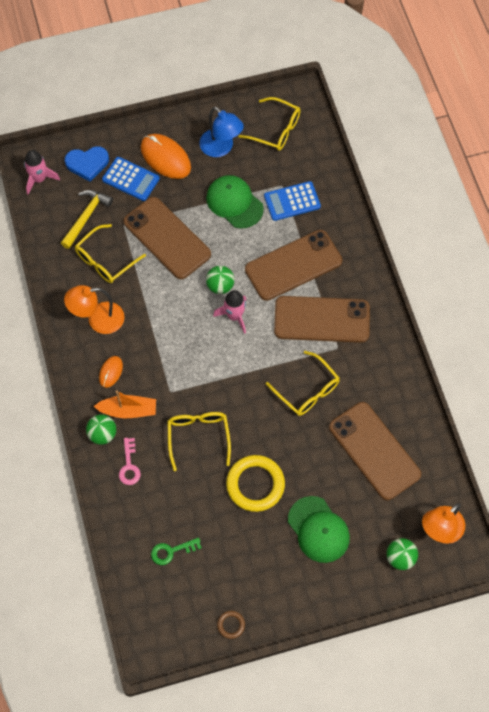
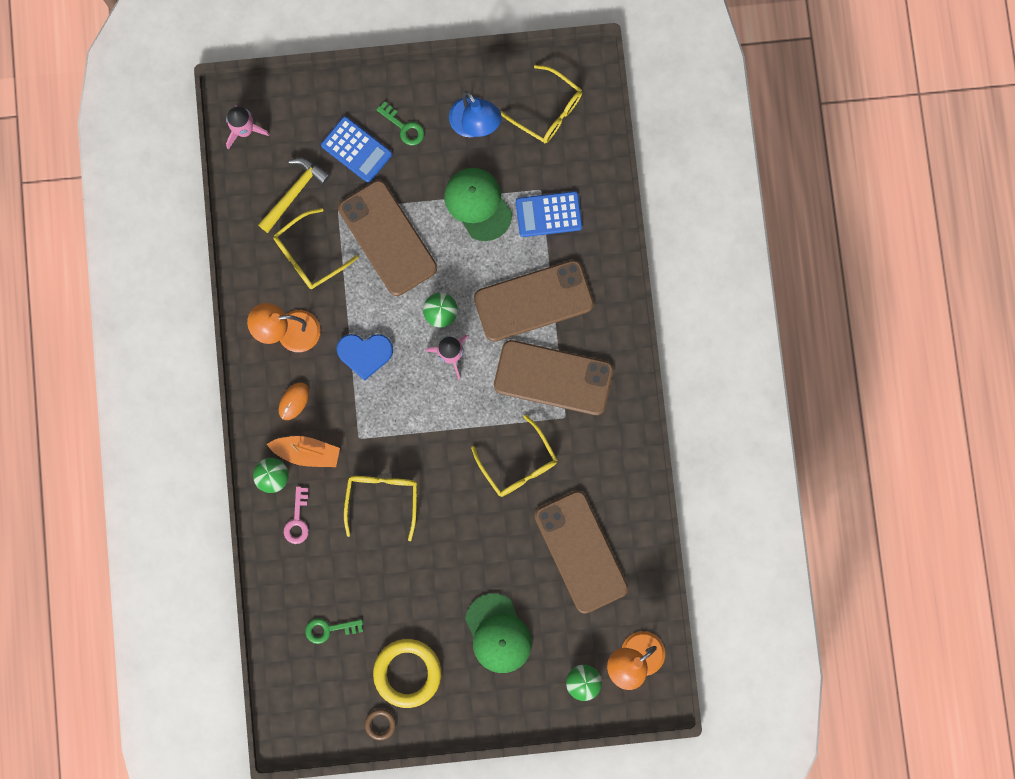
camera: 10 degrees right, 15 degrees up
blue heart [65,146,109,182] -> blue heart moved to [336,334,393,381]
orange mouse [141,134,191,179] -> green key [376,101,424,145]
yellow ring [226,455,285,512] -> yellow ring moved to [373,639,441,708]

